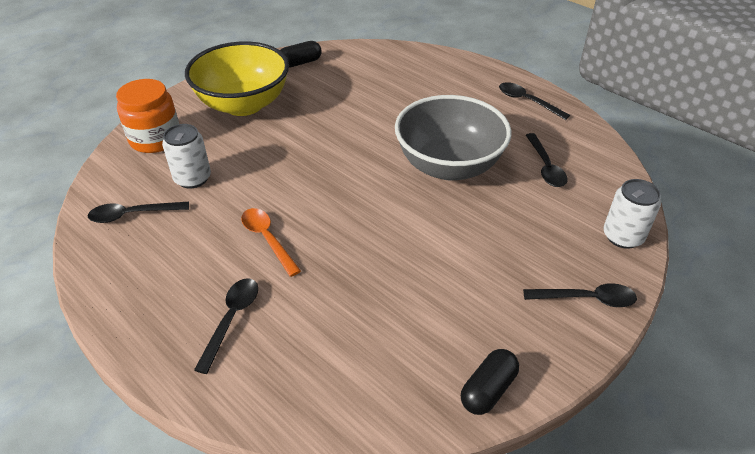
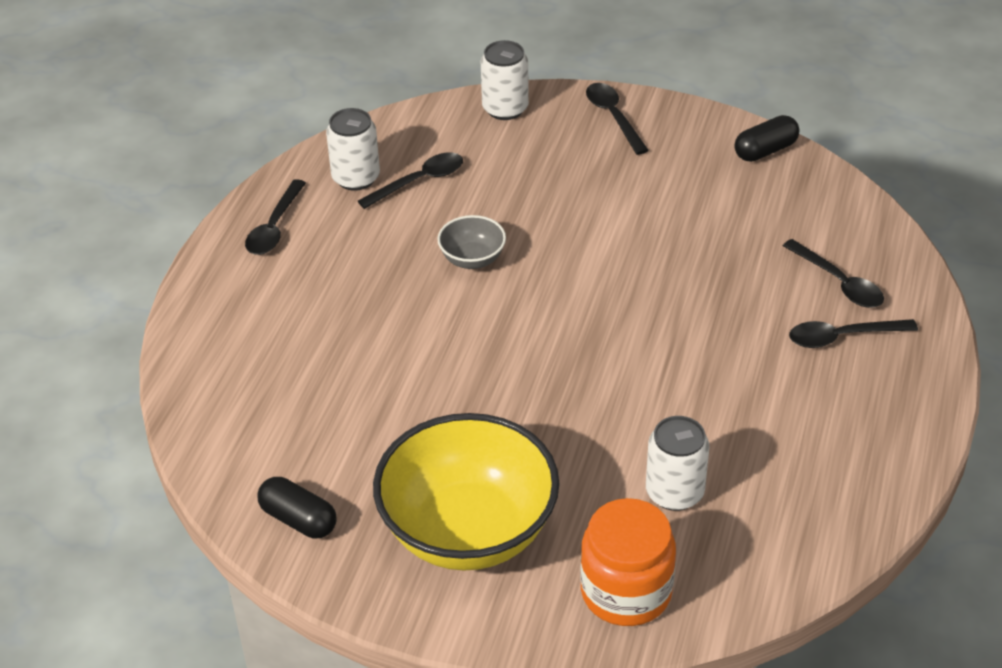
camera: 115 degrees left, 0 degrees up
black spoon [88,202,189,223] -> black spoon moved to [783,239,884,308]
orange spoon [241,208,301,277] -> none
grey bowl [395,95,512,180] -> grey bowl [437,215,506,269], size x0.44
black capsule [461,349,519,415] -> black capsule turned 45 degrees counterclockwise [734,115,799,162]
none -> white can [326,108,380,191]

